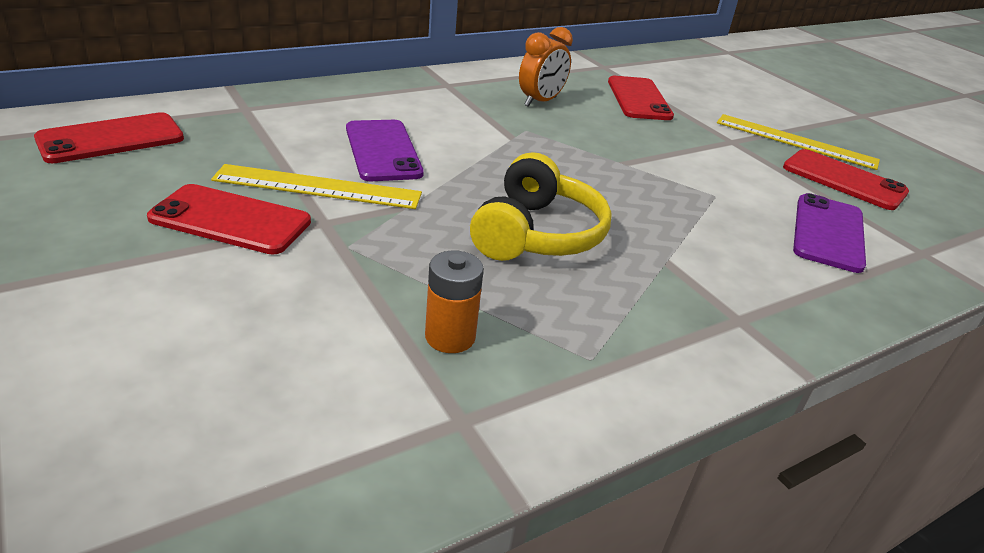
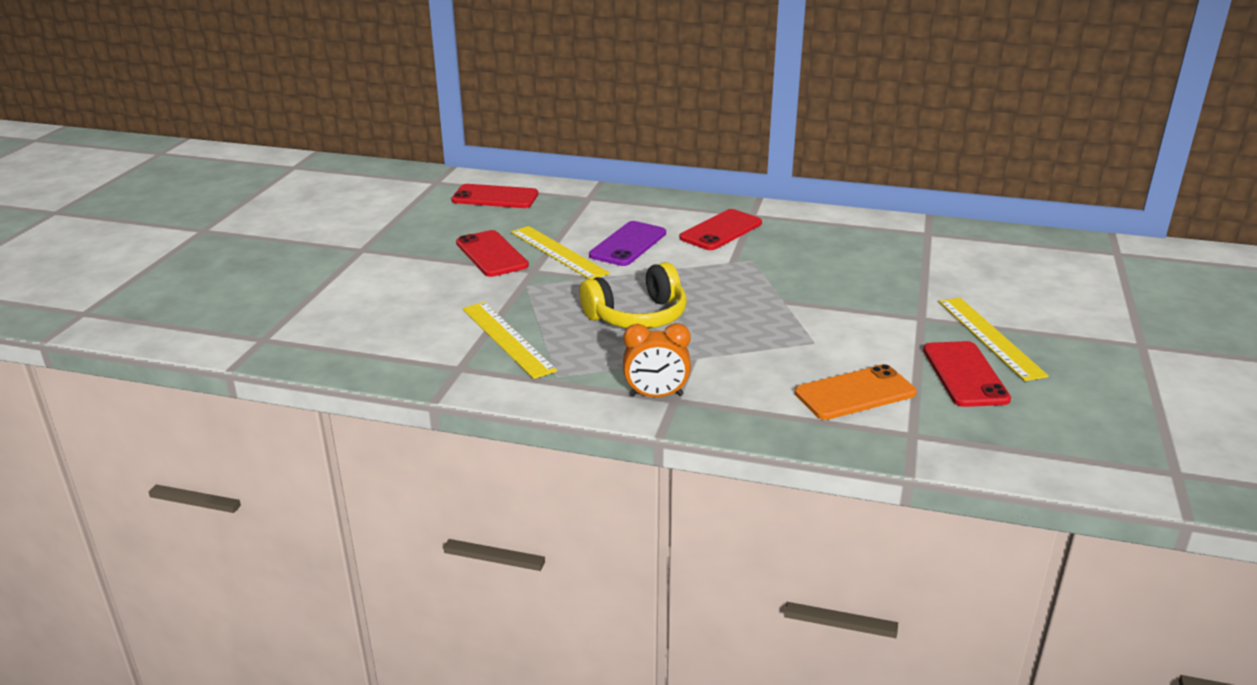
camera: 50 degrees right, 5 degrees down
orange battery [425,250,484,353] -> yellow ruler [462,302,557,379]
orange clock [519,27,573,107] -> orange clock moved to [623,323,691,397]
red phone [608,76,674,120] -> red phone moved to [679,209,762,250]
purple phone [793,193,866,273] -> orange phone [795,364,917,420]

